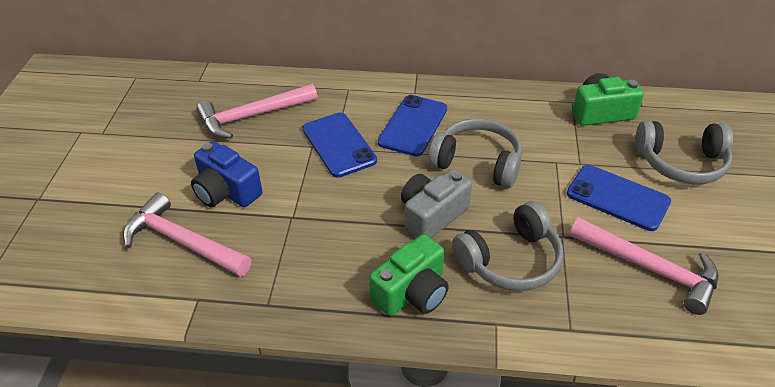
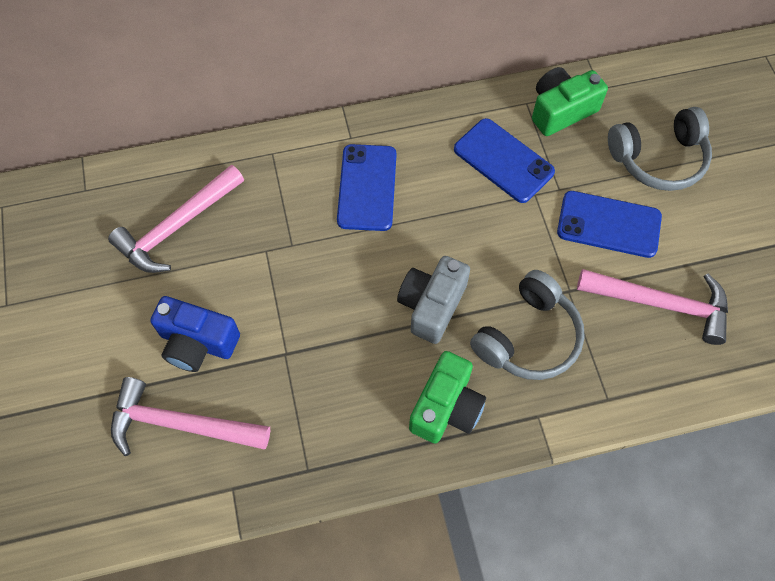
camera: 20 degrees left, 20 degrees up
blue phone [302,113,377,178] -> blue phone moved to [454,118,555,203]
grey headphones [428,118,522,188] -> none

